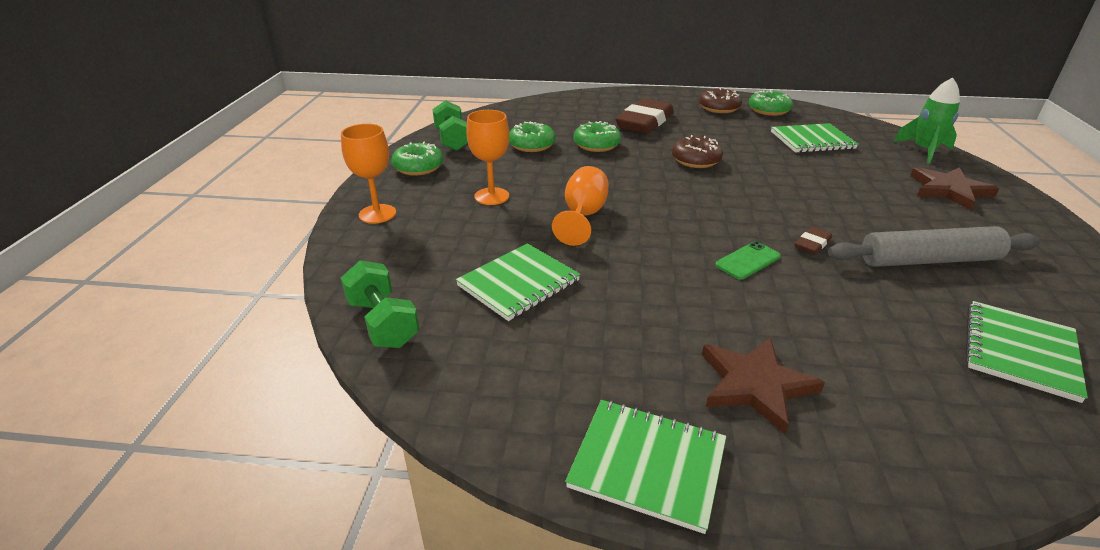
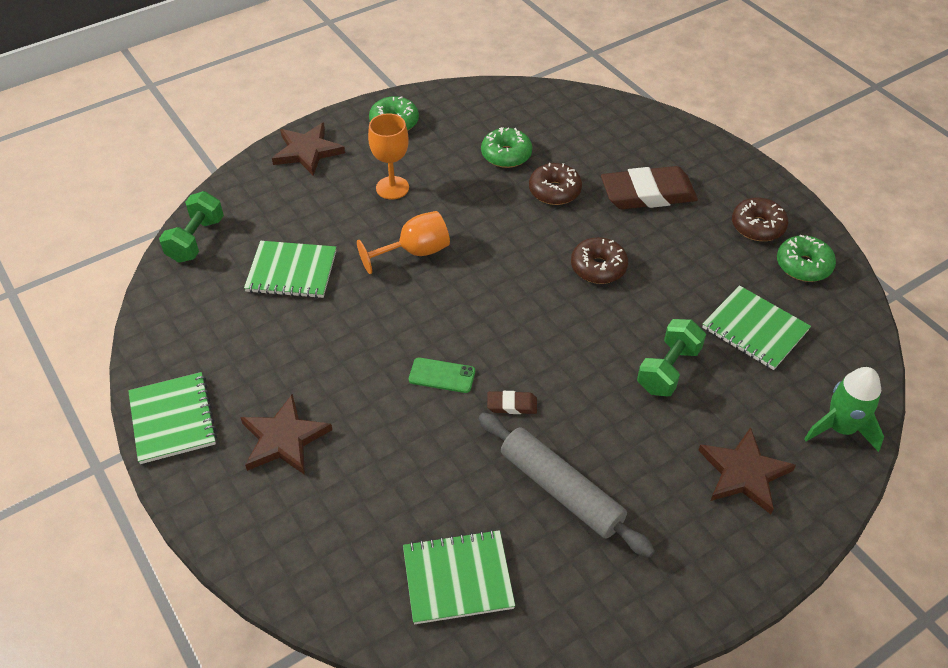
camera: 50 degrees right, 15 degrees up
orange goblet [341,124,396,224] -> brown star [272,123,345,176]
green dumbbell [433,100,468,151] -> green dumbbell moved to [637,319,706,396]
green donut [574,121,621,152] -> brown donut [529,163,582,205]

